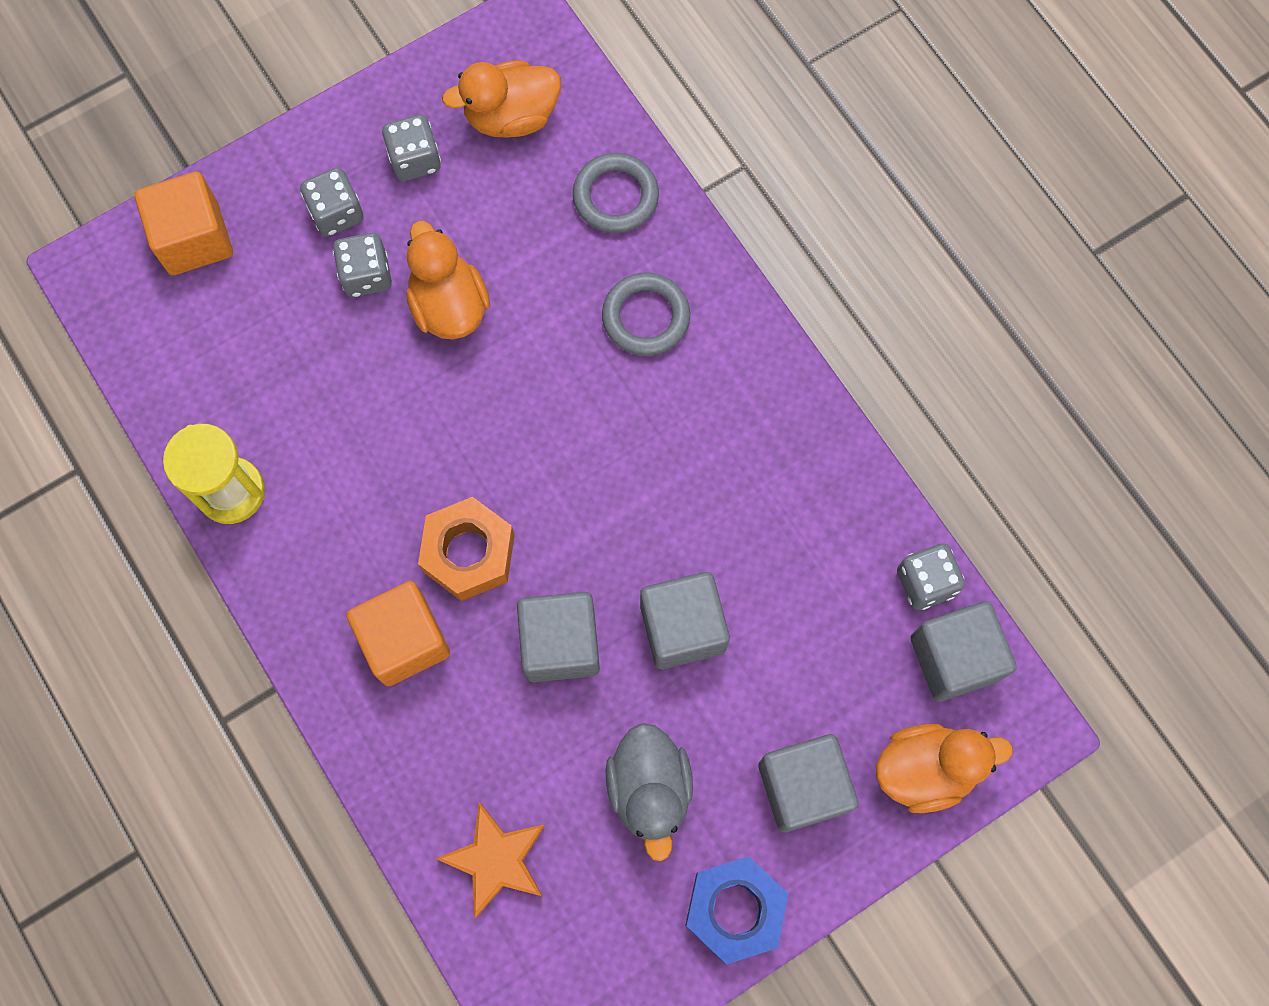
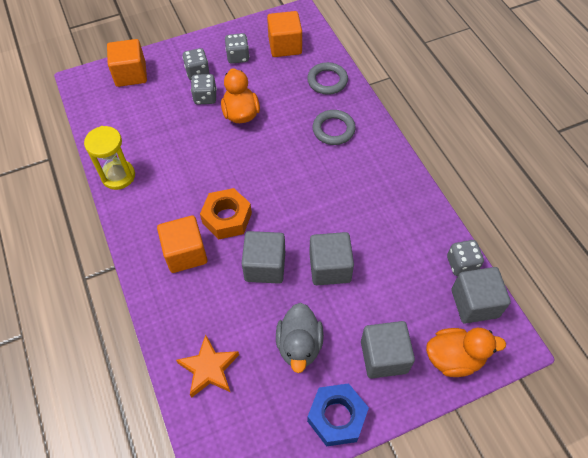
camera: 10 degrees right, 15 degrees down
orange duck [442,61,561,138] -> orange cube [267,11,302,57]

